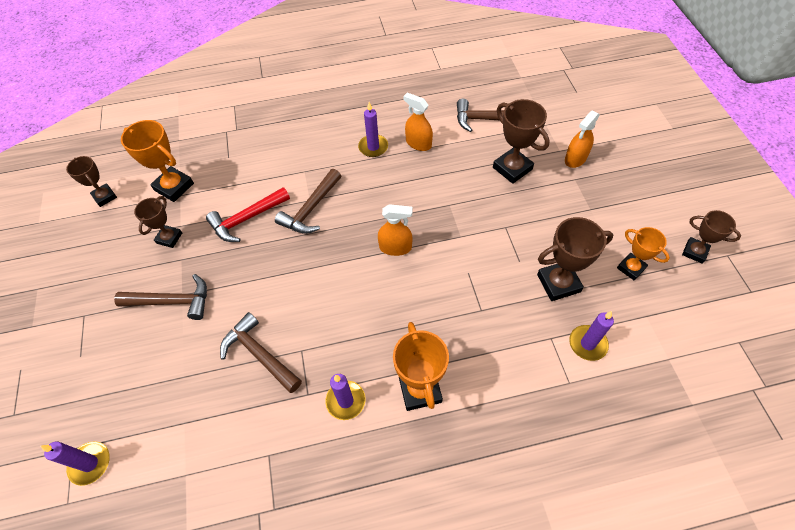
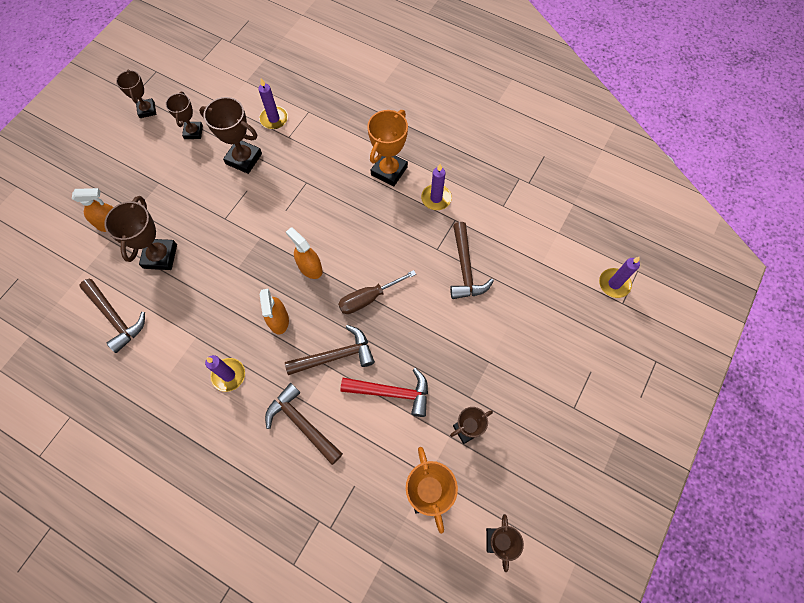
camera: 140 degrees left, 10 degrees up
brown hammer [114,274,207,320] -> brown hammer moved to [265,383,343,465]
orange spray bottle [403,93,433,151] -> orange spray bottle moved to [260,289,289,335]
orange trophy [617,227,670,280] -> brown trophy [166,92,203,139]
none -> brown screwdriver [338,270,416,314]

